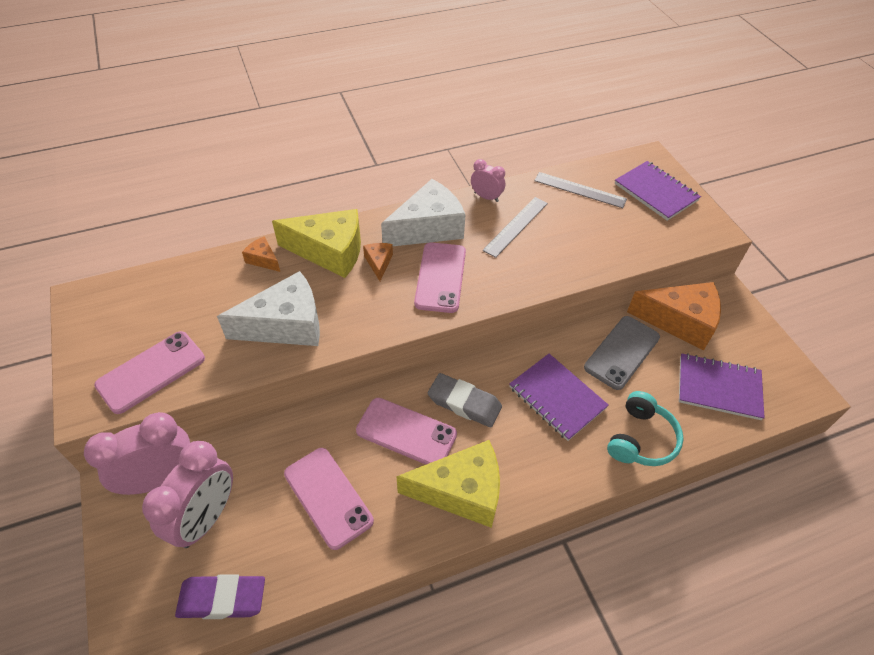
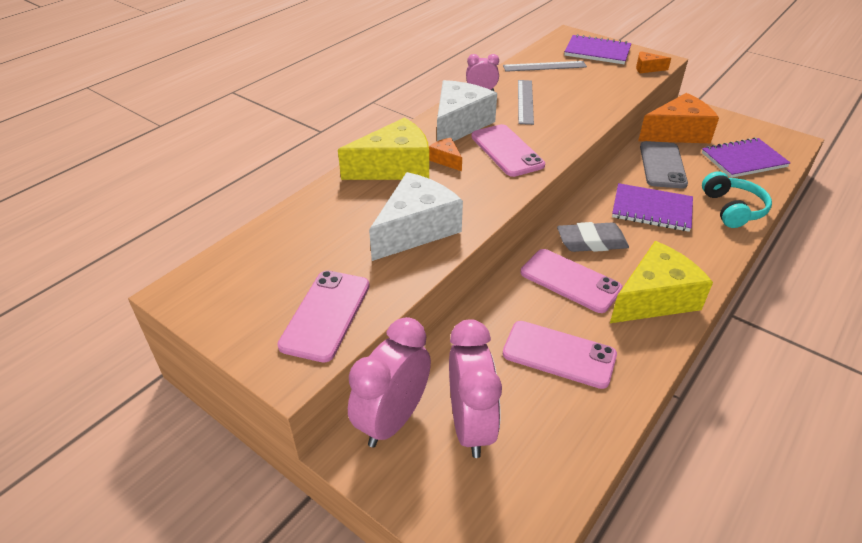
camera: 30 degrees left, 10 degrees down
purple eraser [175,574,265,619] -> none
orange cheese [242,236,280,272] -> orange cheese moved to [636,51,671,73]
pink phone [356,398,457,464] -> pink phone turned 45 degrees clockwise [521,249,623,313]

